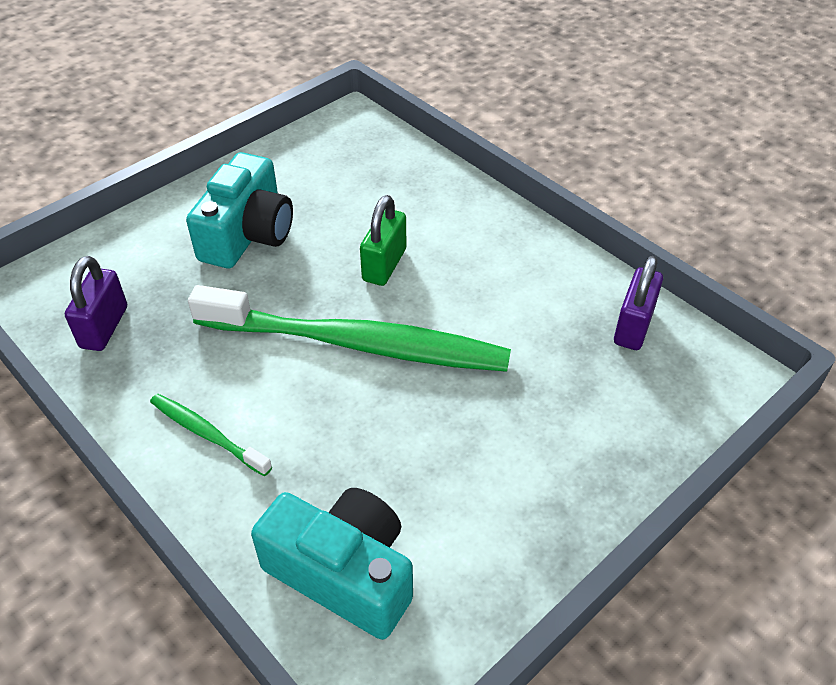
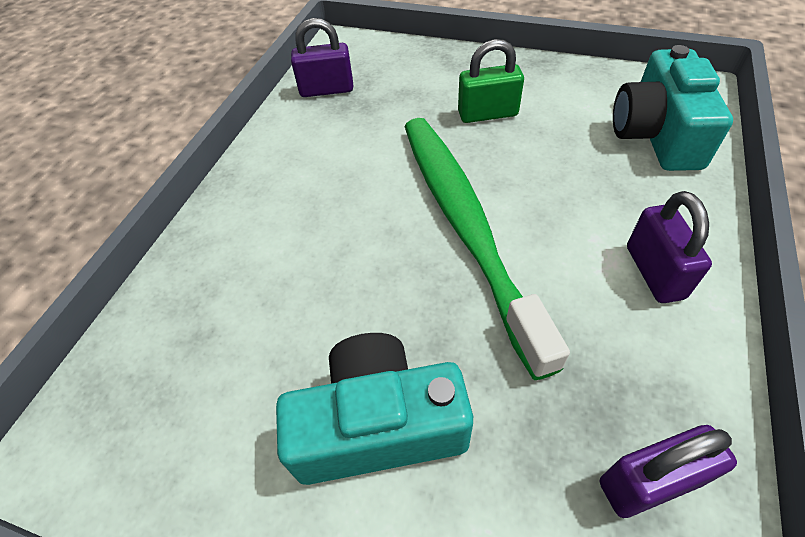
camera: 115 degrees left, 5 degrees up
green toothbrush [150,394,272,476] -> purple padlock [627,191,712,303]
green padlock [360,195,407,286] -> green padlock moved to [458,39,524,123]

